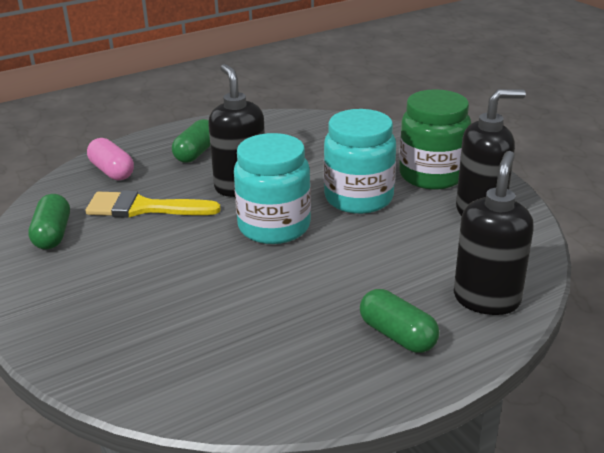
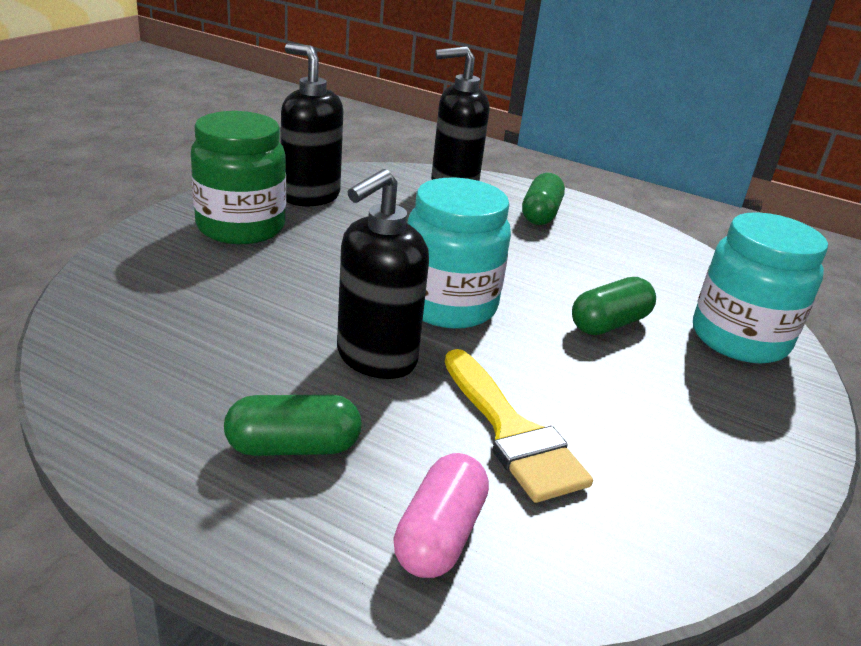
camera: 125 degrees left, 0 degrees up
green capsule [28,194,70,250] -> green capsule moved to [572,277,656,335]
turquoise jar [324,109,396,214] -> turquoise jar moved to [693,212,828,364]

